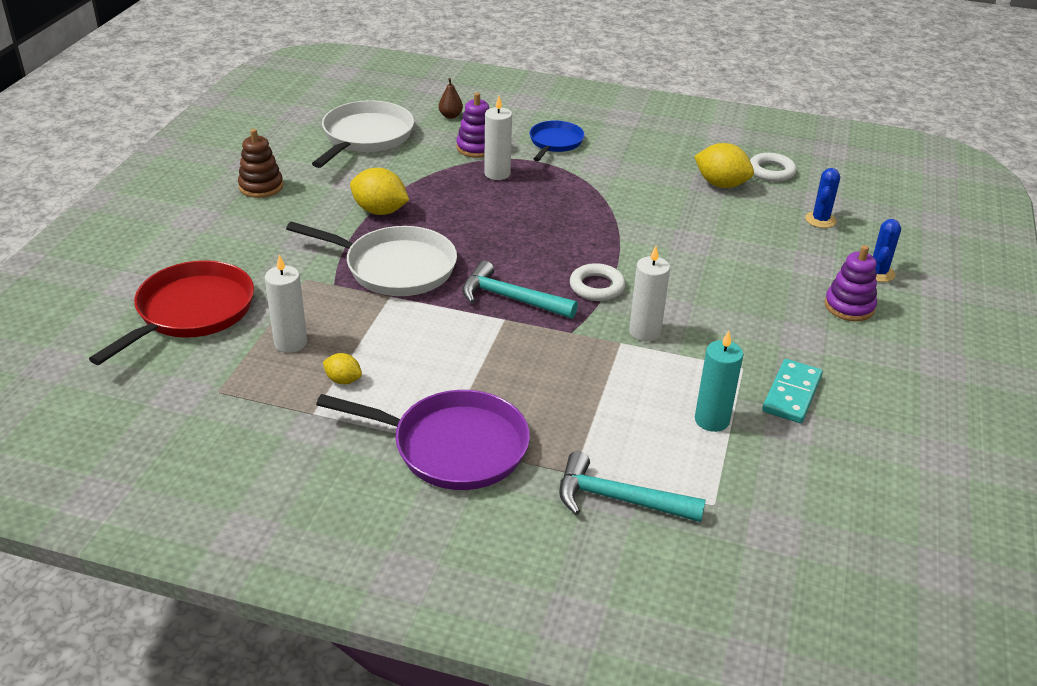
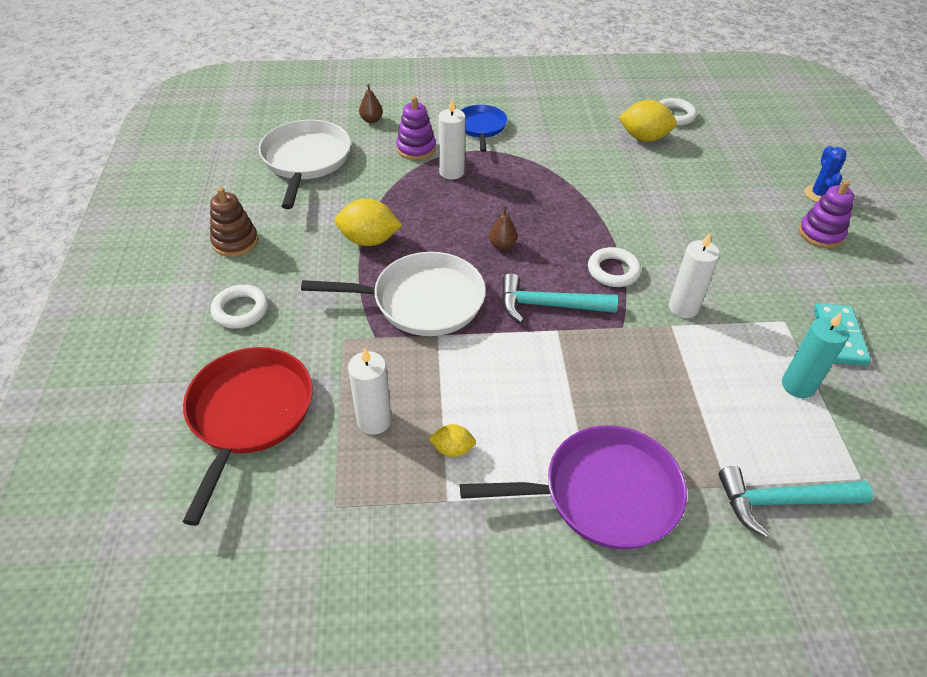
camera: 20 degrees left, 10 degrees up
blue cactus [805,168,840,228] -> none
none -> white ring [211,285,268,329]
none -> brown pear [489,206,517,250]

